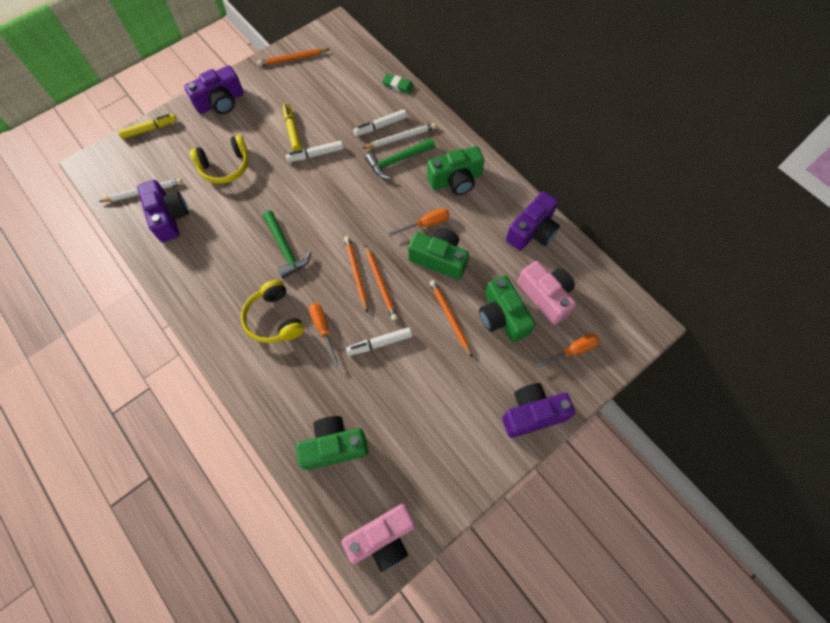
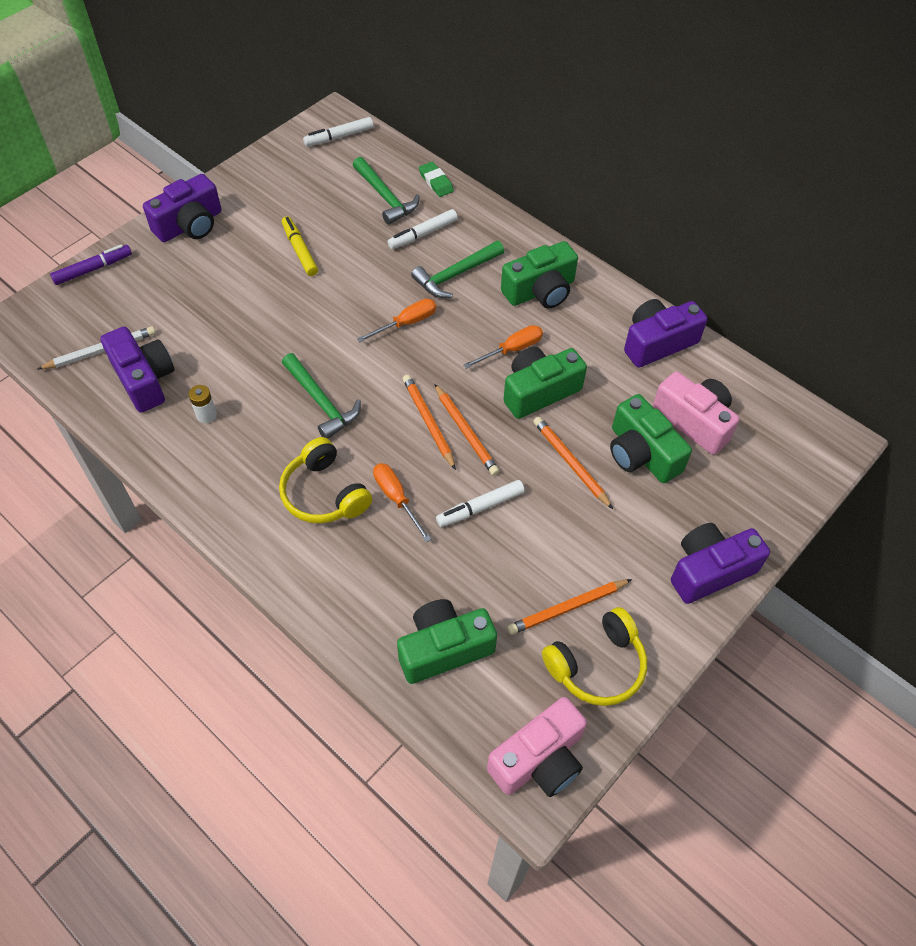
camera: 10 degrees left, 10 degrees down
yellow marker [118,114,177,139] -> purple marker [50,244,132,285]
yellow headphones [190,135,249,184] -> yellow headphones moved to [542,607,647,706]
orange pencil [257,48,329,66] -> orange pencil moved to [507,579,632,635]
white marker [286,141,344,162] -> white marker moved to [303,117,373,146]
white pencil [363,123,436,148] -> none
green eraser [382,73,414,94] -> green eraser turned 45 degrees clockwise [419,162,454,197]
green camera [408,228,469,280] -> green camera turned 45 degrees counterclockwise [503,347,587,419]
purple camera [506,191,560,250] -> purple camera turned 150 degrees counterclockwise [624,299,708,368]
orange screwdriver [534,334,599,369] -> orange screwdriver moved to [357,299,436,342]
none -> white battery [188,385,217,423]
none -> green hammer [353,157,420,225]

